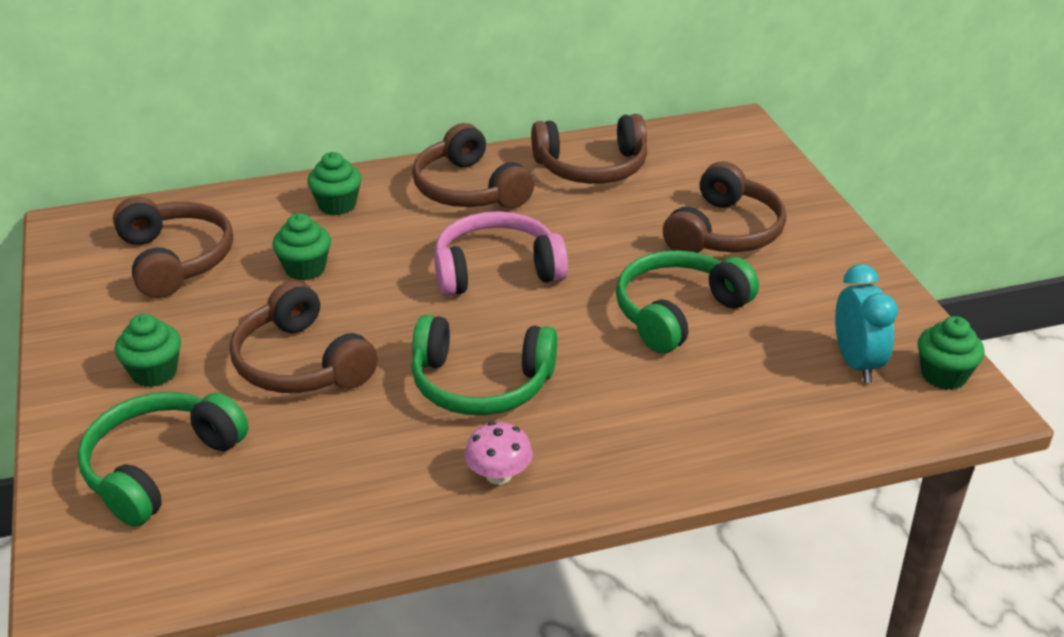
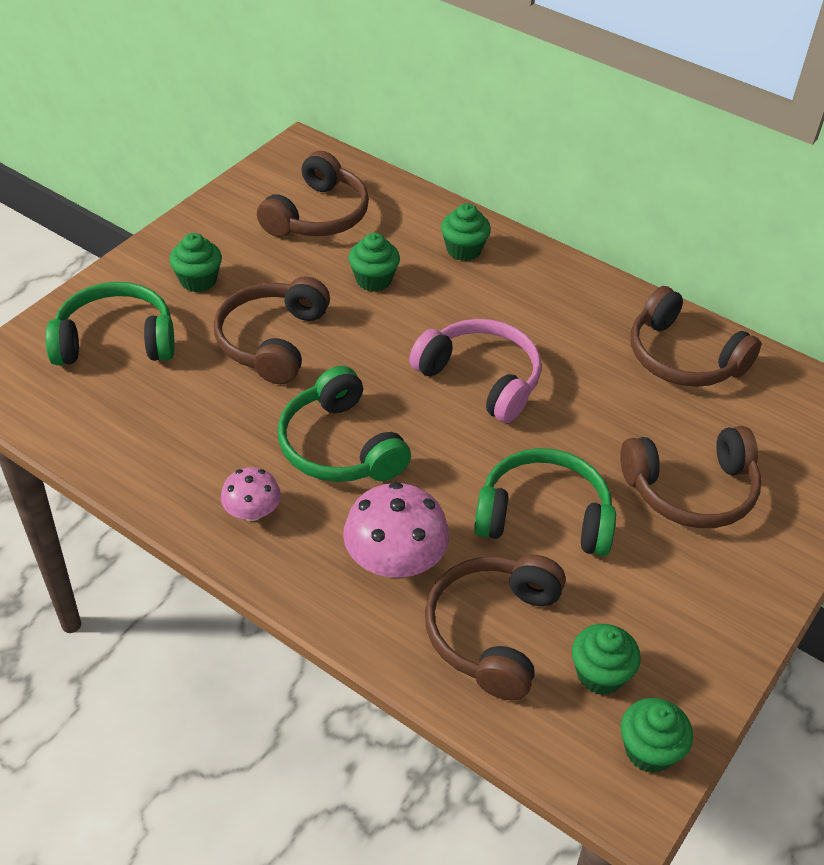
camera: 50 degrees right, 10 degrees up
brown headphones [412,123,534,209] -> brown headphones moved to [425,554,566,700]
turquoise clock [835,264,898,383] -> green cupcake [572,624,641,695]
none -> pink mushroom [343,482,449,578]

